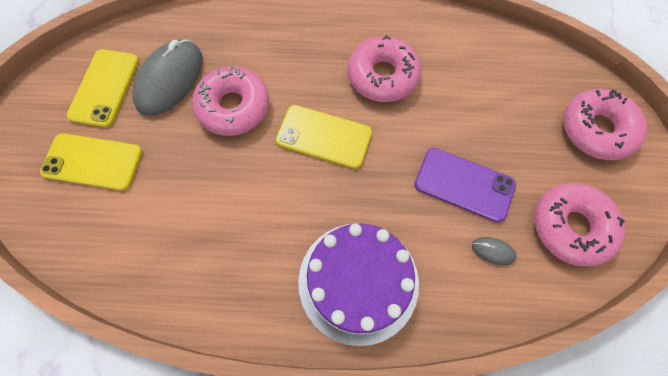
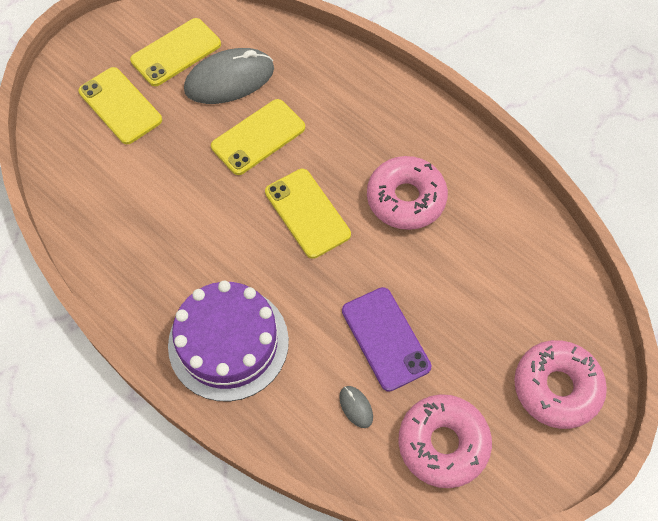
camera: 40 degrees right, 5 degrees down
pink donut [192,66,269,136] -> yellow phone [211,99,305,175]

